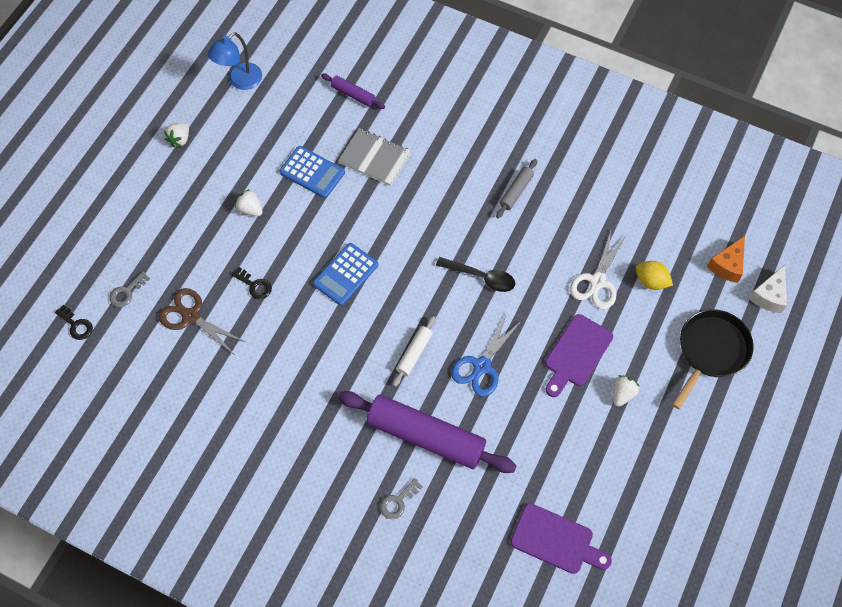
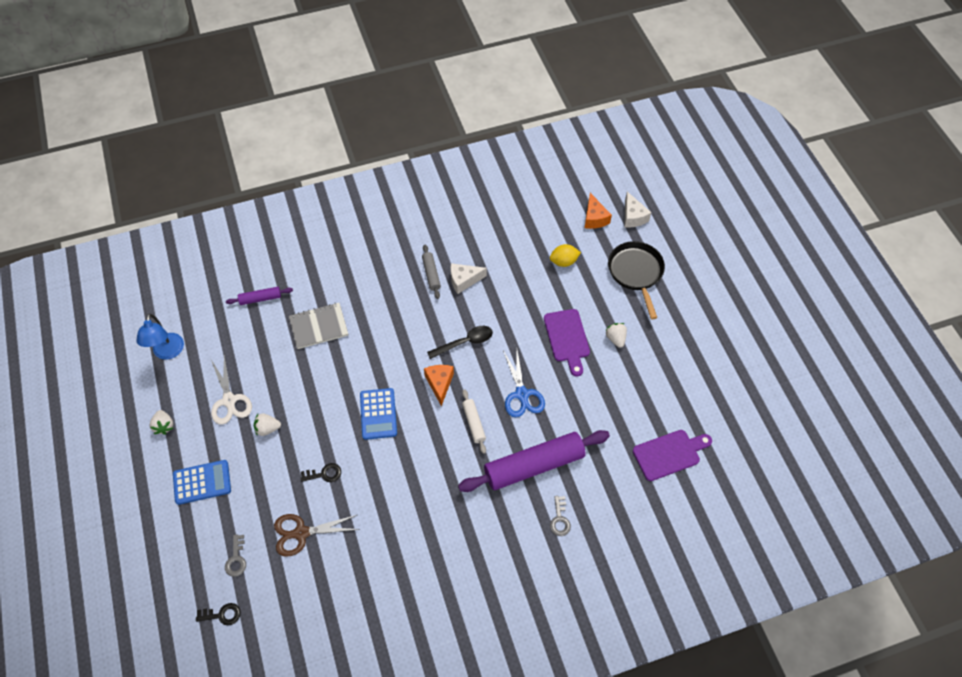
camera: 45 degrees left, 5 degrees down
blue calculator [279,146,345,198] -> blue calculator moved to [173,460,231,505]
white scissors [570,231,627,309] -> white scissors moved to [211,354,252,425]
none -> orange cheese [424,365,454,406]
none -> white cheese [451,263,487,294]

